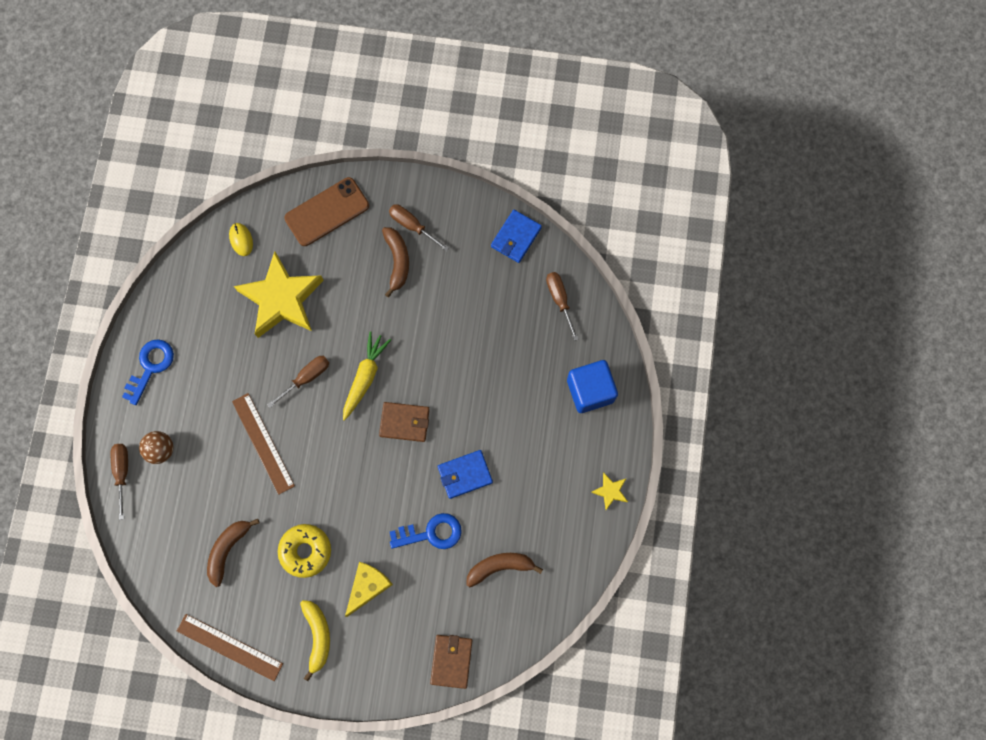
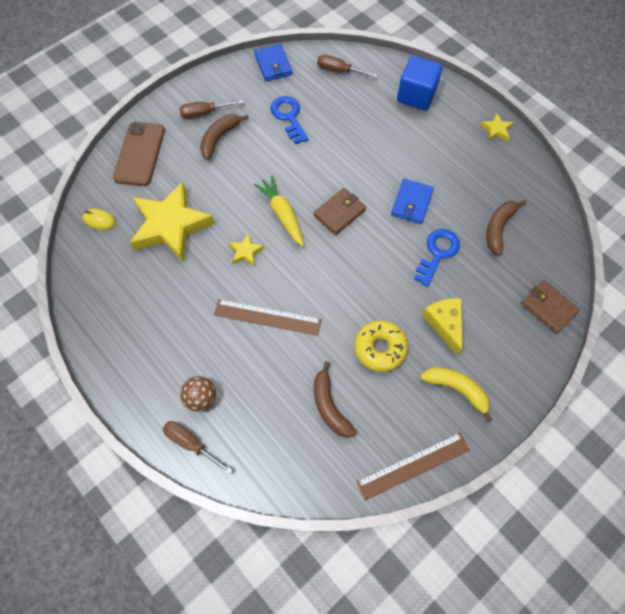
camera: 50 degrees left, 10 degrees down
blue key [122,339,174,405] -> blue key moved to [270,96,309,144]
brown screwdriver [267,356,329,408] -> yellow star [229,234,264,267]
brown banana [382,227,409,297] -> brown banana turned 90 degrees counterclockwise [200,114,249,160]

